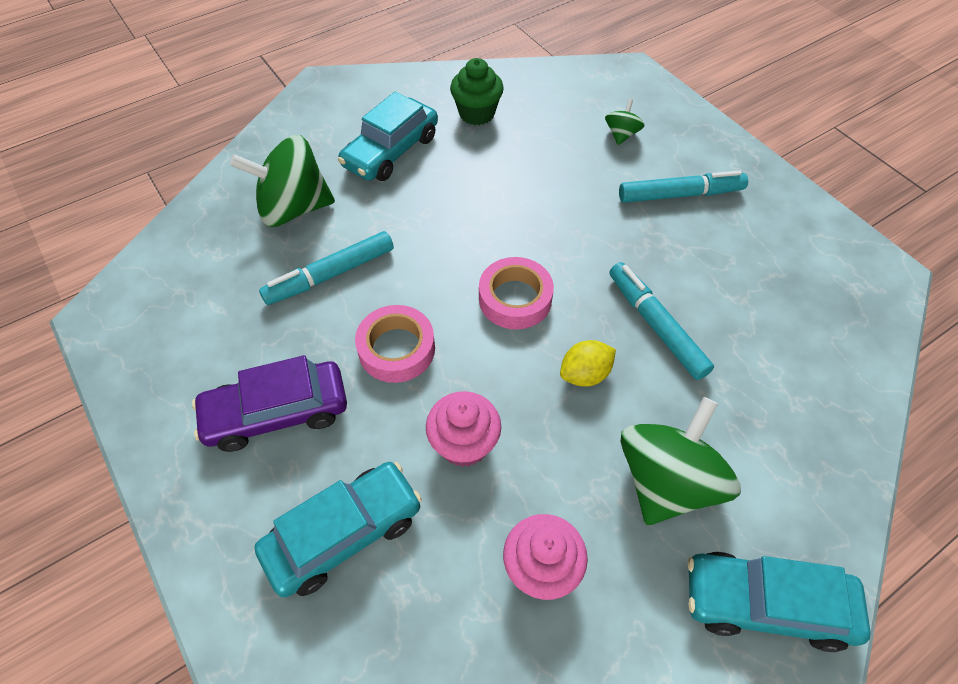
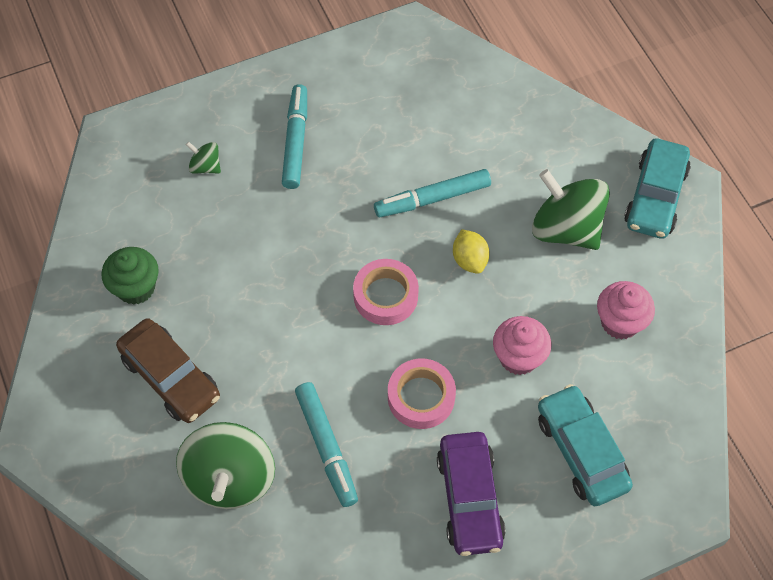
camera: 80 degrees left, 5 degrees up
turquoise car [338,91,438,181] -> brown car [116,318,220,423]

